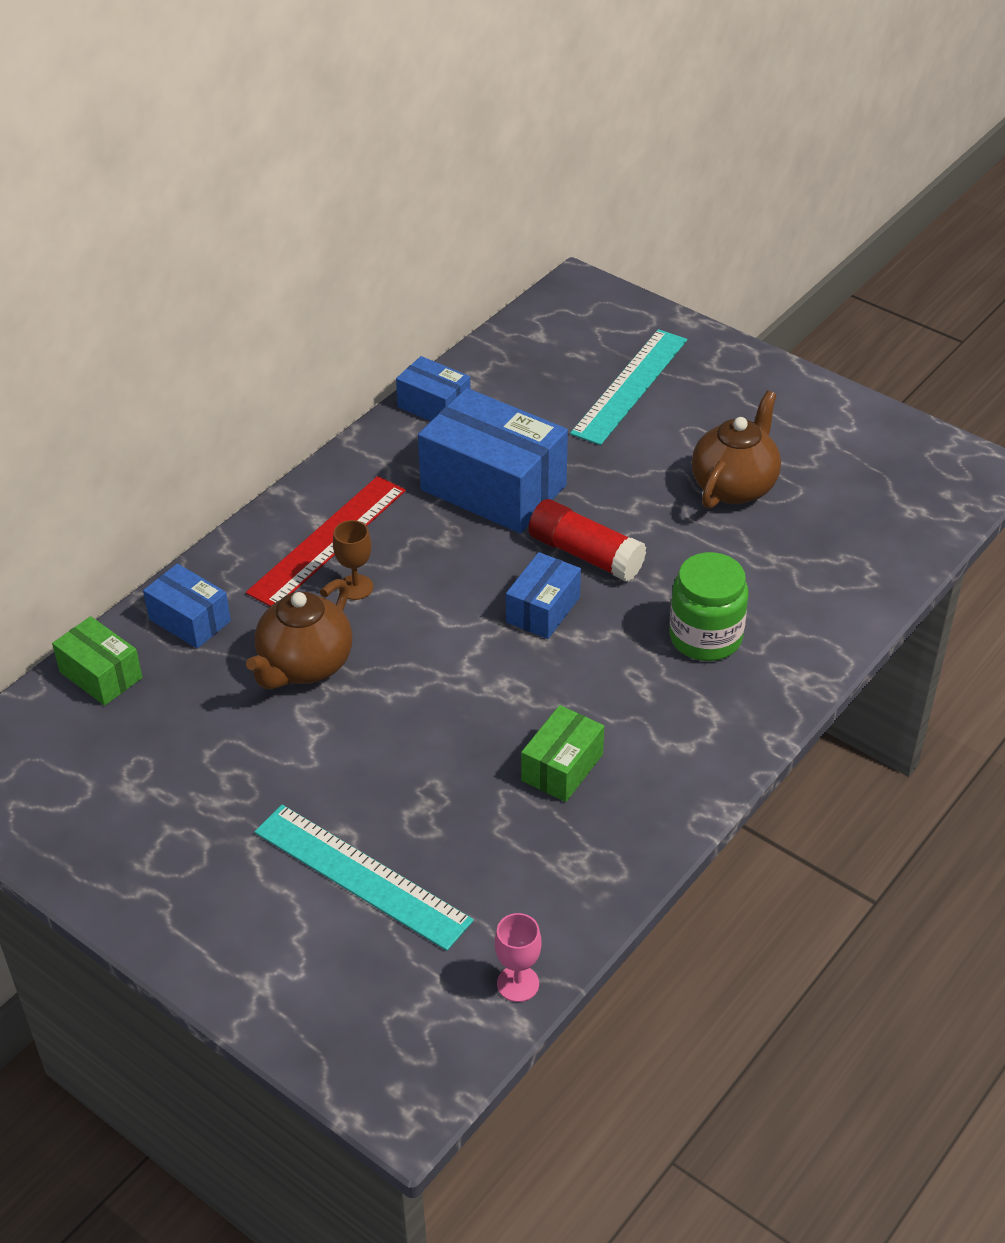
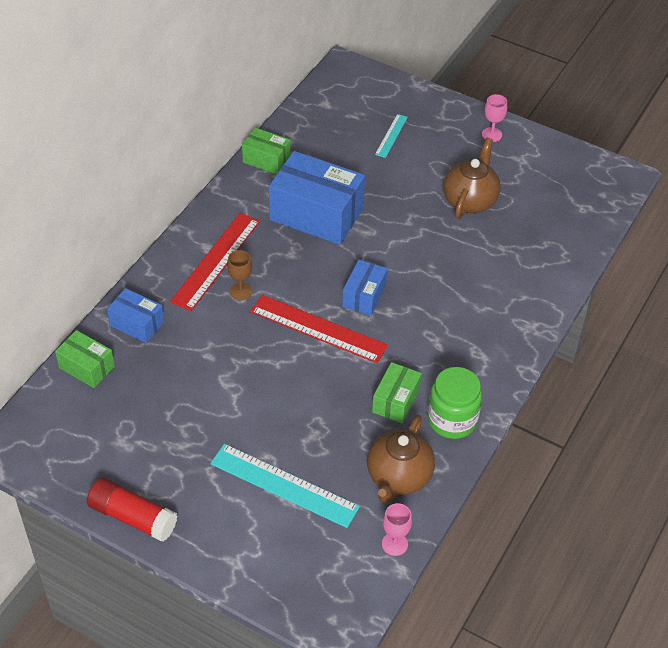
camera: 10 degrees left, 5 degrees up
brown teapot [246,579,352,690] -> brown teapot moved to [367,415,435,504]
blue box [396,356,471,421] -> green box [242,128,291,174]
red glue stick [528,499,646,582] -> red glue stick moved to [87,478,177,542]
turquoise ruler [570,329,687,445] -> turquoise ruler [375,114,408,158], size x0.52
green jar [669,552,748,661] -> green jar moved to [428,367,482,439]
none -> red ruler [250,295,388,363]
none -> pink goblet [482,94,507,142]

